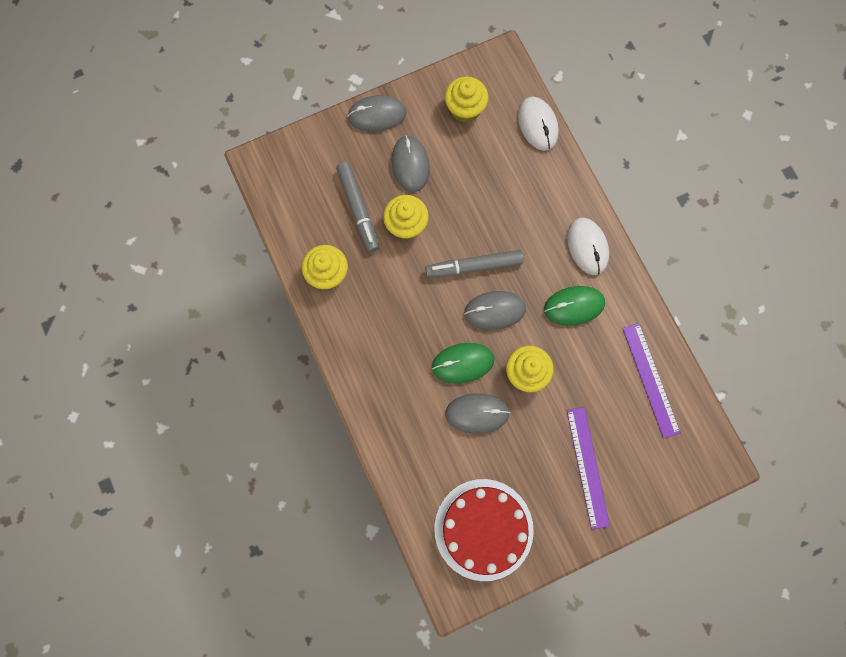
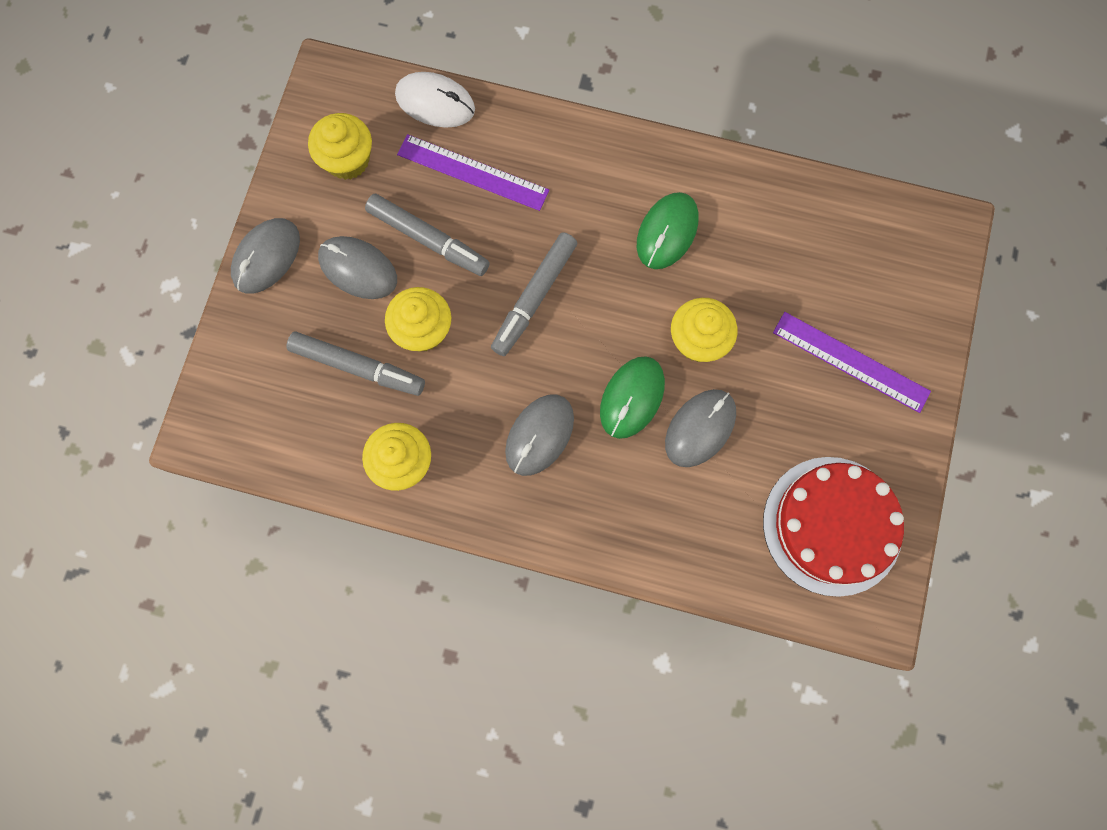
camera: 50 degrees left, 0 degrees up
grey mouse [464,291,526,330] -> grey mouse moved to [505,394,574,476]
white mouse [567,218,609,275] -> none
purple ruler [622,323,681,439] -> purple ruler moved to [397,134,549,211]
none -> grey marker [365,194,490,276]

